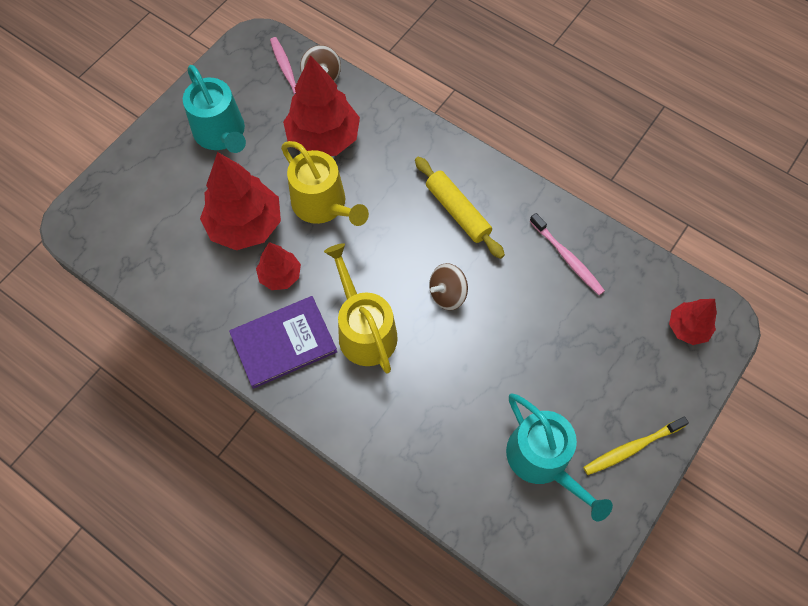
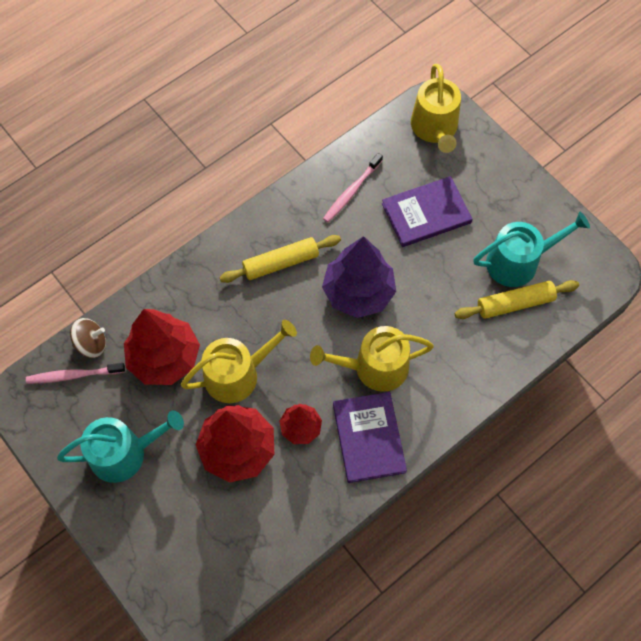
camera: 75 degrees left, 0 degrees up
brown spinning top [429,263,468,310] -> purple tree [322,236,396,318]
pink toothbrush [530,213,605,295] -> pink toothbrush turned 150 degrees clockwise [323,153,383,222]
yellow toothbrush [583,416,689,475] -> none
red tree [669,299,717,345] -> yellow watering can [411,64,461,153]
none -> purple book [382,176,472,247]
none -> yellow rolling pin [454,280,579,319]

